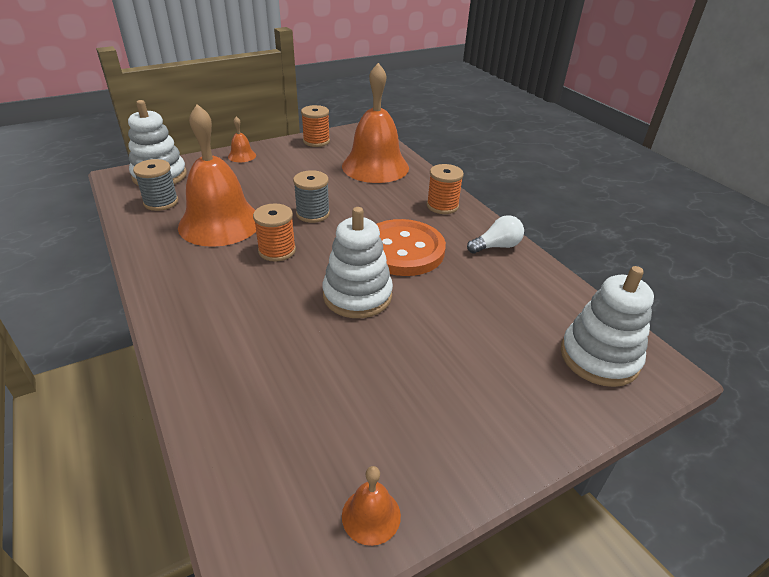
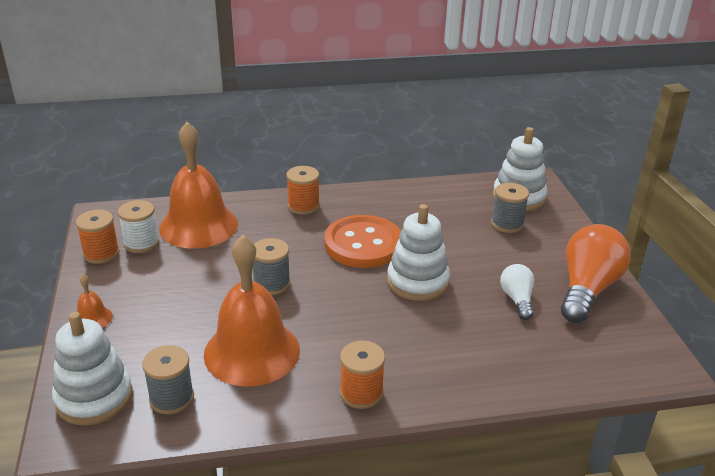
camera: 70 degrees left, 5 degrees down
orange spool [253,204,296,262] -> orange spool moved to [340,341,385,409]
orange bell [342,466,401,546] -> none
white light bulb [467,215,524,254] -> white light bulb moved to [500,264,534,320]
none -> white spool [118,200,159,253]
none -> grey spool [491,183,529,233]
none -> orange light bulb [561,224,631,323]

